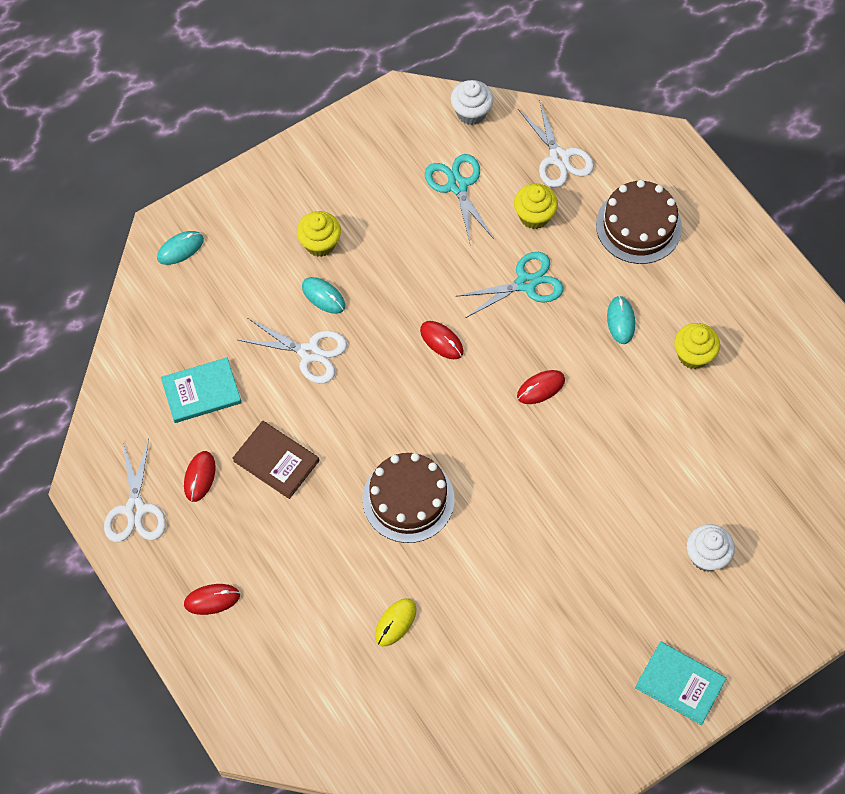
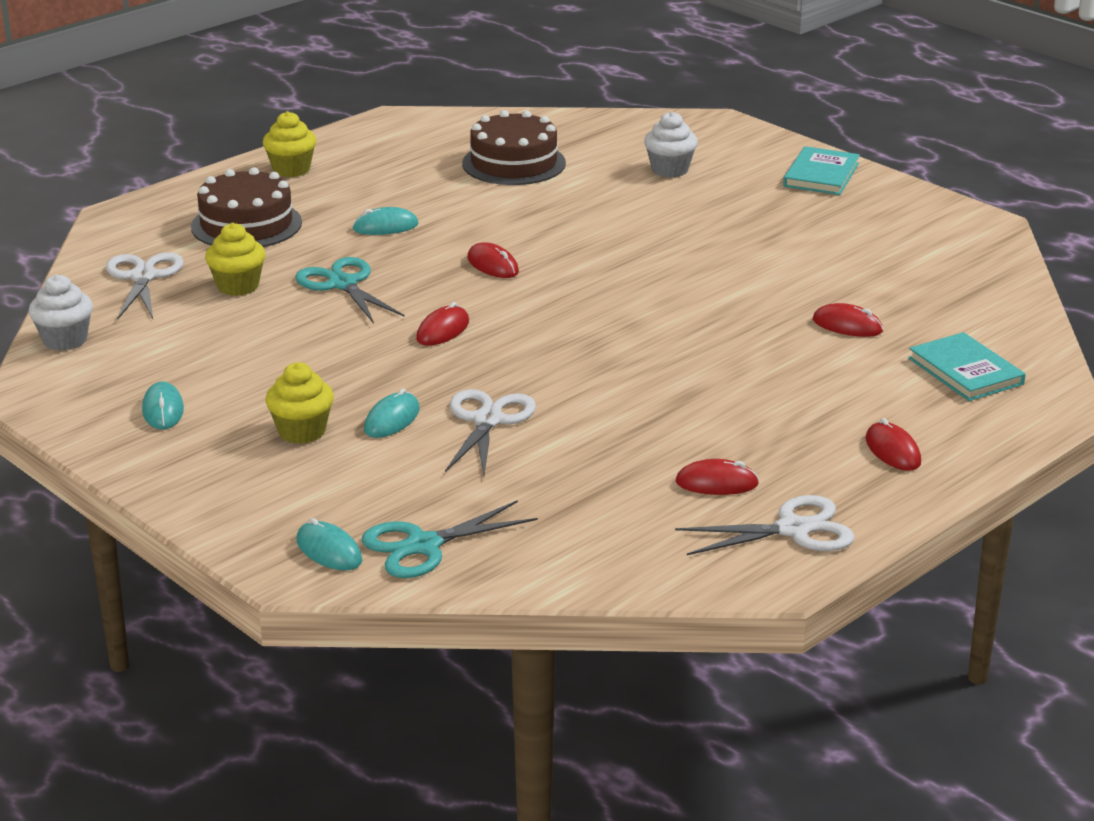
camera: 100 degrees left, 35 degrees down
turquoise book [161,357,242,423] -> turquoise book moved to [908,332,1026,401]
brown book [233,421,319,499] -> none
brown cake [362,453,455,543] -> brown cake moved to [462,110,566,185]
yellow mouse [375,598,416,646] -> red mouse [813,303,883,337]
turquoise scissors [425,154,494,242] -> turquoise scissors moved to [362,500,538,578]
white scissors [518,99,594,188] -> white scissors turned 60 degrees counterclockwise [106,252,183,319]
yellow cupcake [674,323,720,369] -> yellow cupcake moved to [263,111,316,177]
none -> turquoise mouse [142,382,184,429]

